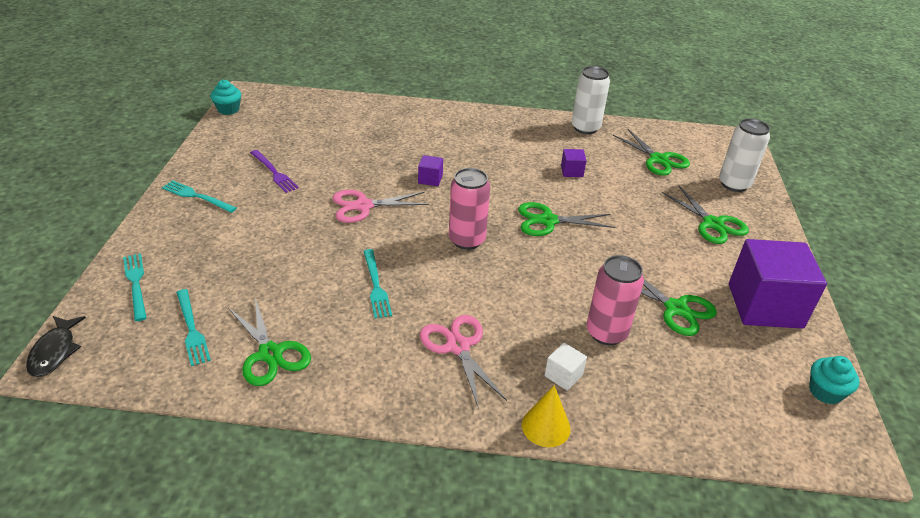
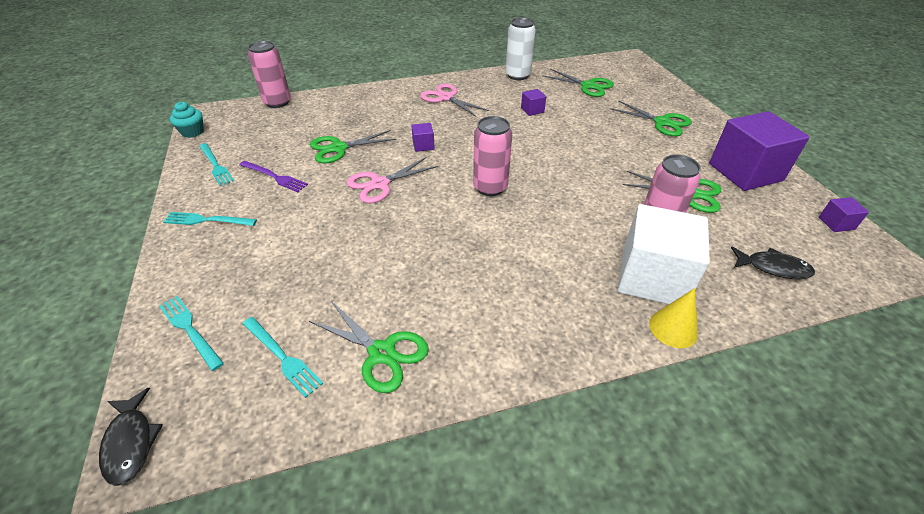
camera: 20 degrees left, 5 degrees up
turquoise fork [363,249,392,319] -> turquoise fork moved to [199,143,234,186]
pink scissors [420,315,507,409] -> pink scissors moved to [420,83,489,117]
green scissors [518,202,615,236] -> green scissors moved to [310,130,396,163]
white cube [545,343,587,391] -> white cube [618,204,710,304], size x2.42
white can [719,118,770,192] -> none
turquoise cupcake [809,356,860,404] -> purple cube [819,197,869,232]
none -> pink can [248,41,291,108]
none -> black fish [731,247,815,279]

